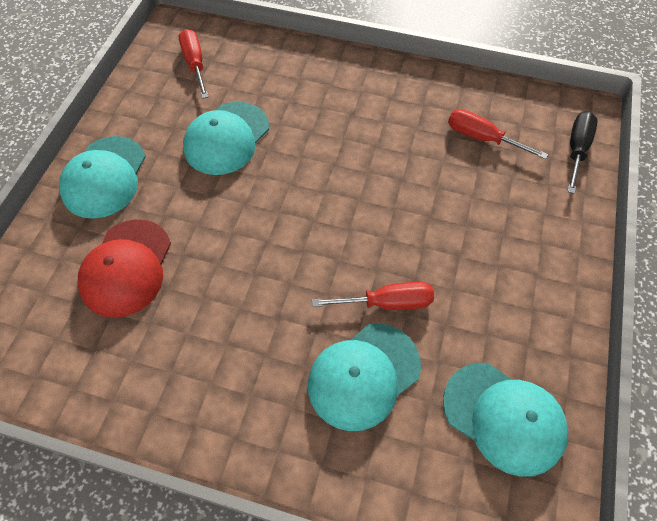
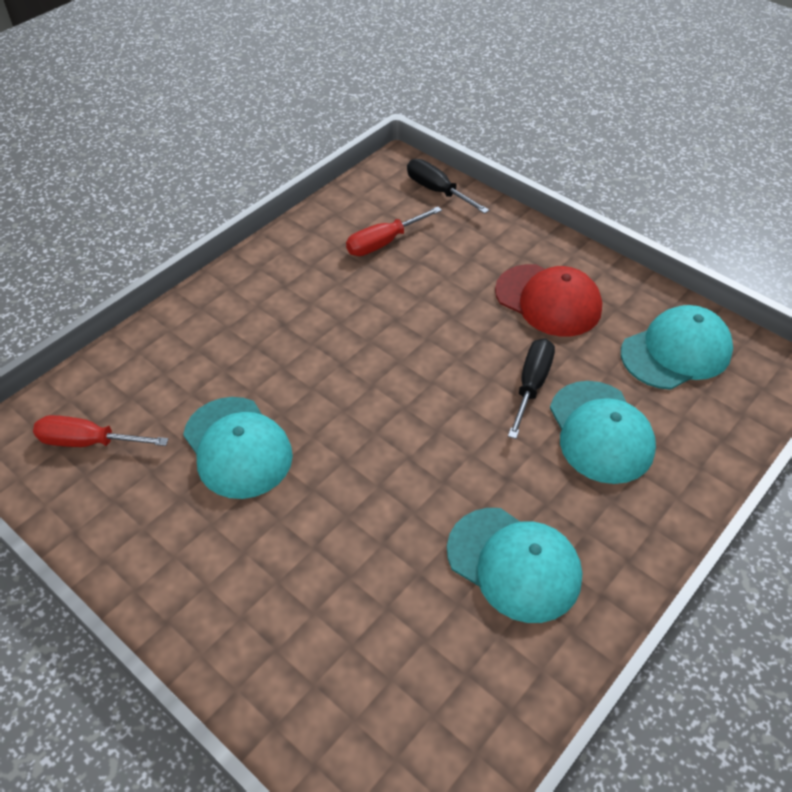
camera: 65 degrees left, 10 degrees down
turquoise cap [59,136,146,219] -> turquoise cap moved to [447,508,582,623]
red cap [77,219,171,318] -> red cap moved to [495,264,602,337]
red screwdriver [312,282,434,310] -> black screwdriver [508,338,555,439]

